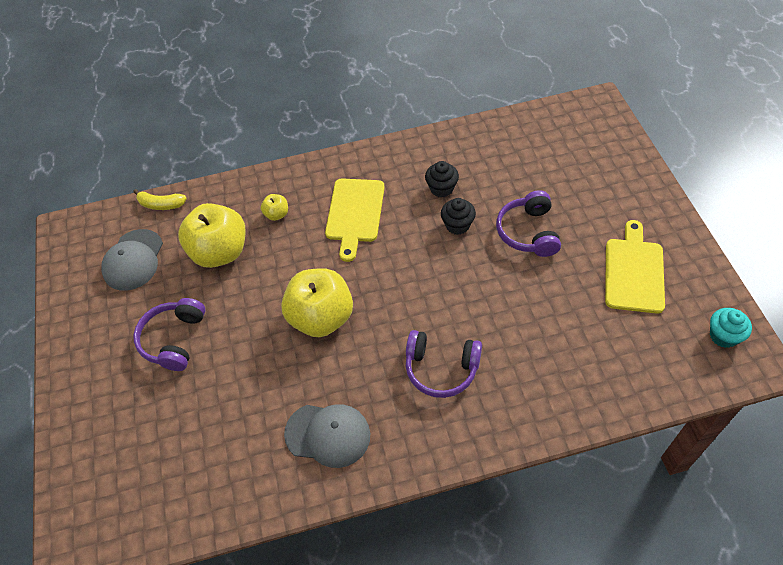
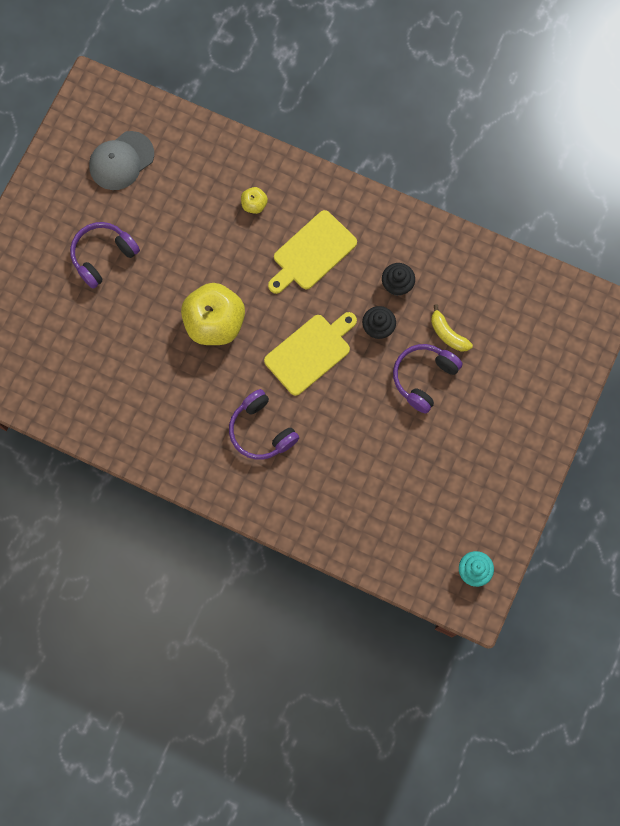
camera: 35 degrees right, 20 degrees up
yellow banana [134,189,187,210] -> yellow banana moved to [431,304,473,352]
yellow apple [178,203,245,268] -> none
grey cap [284,404,370,468] -> none
yellow cutting board [605,220,665,314] -> yellow cutting board moved to [264,312,357,396]

